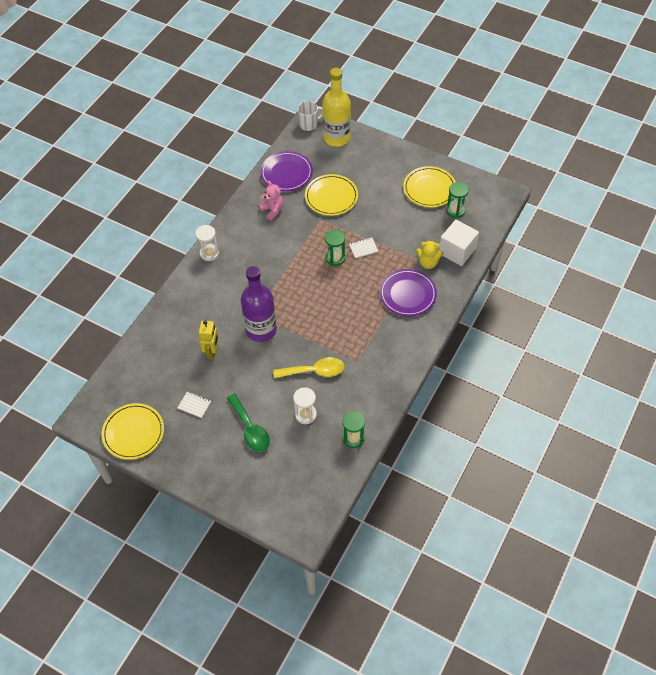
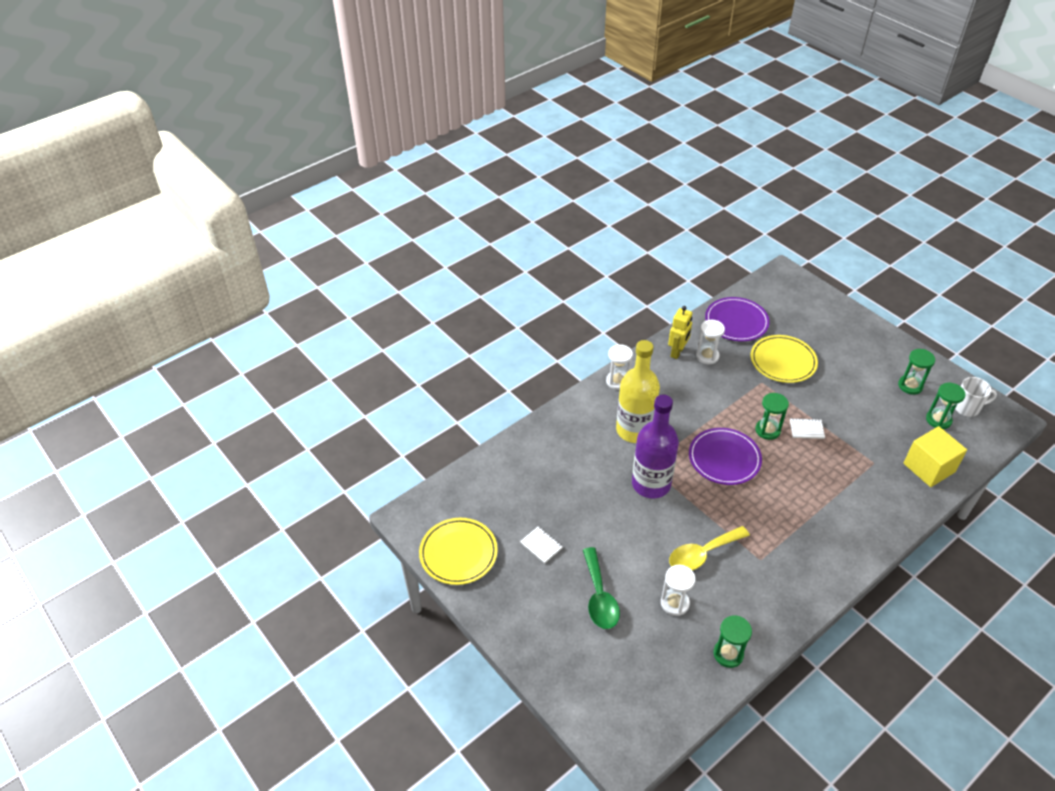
camera: 20 degrees right, 10 degrees down
yellow robot [199,321,219,360] -> yellow robot moved to [668,306,692,359]
pink teddy bear [259,181,283,220] -> white hourglass [696,320,725,364]
yellow spoon [273,357,345,378] -> yellow spoon turned 135 degrees clockwise [669,526,750,570]
white mug [297,101,323,131] -> white mug moved to [955,377,997,417]
yellow bottle [322,68,351,147] -> yellow bottle moved to [616,340,660,443]
purple plate [380,269,437,316] -> purple plate moved to [689,428,762,485]
yellow plate [403,166,456,207] -> green hourglass [898,349,935,395]
yellow teddy bear [416,240,444,269] -> none
white cube [439,219,479,266] -> yellow cube [903,426,967,487]

